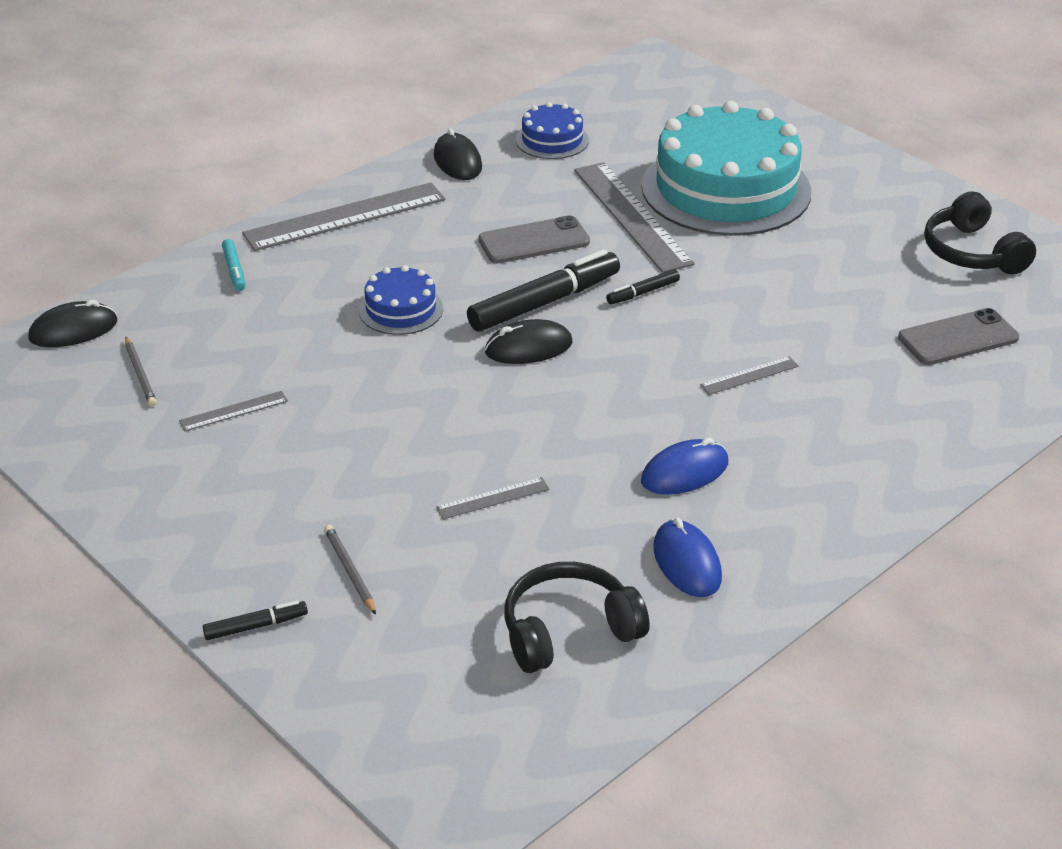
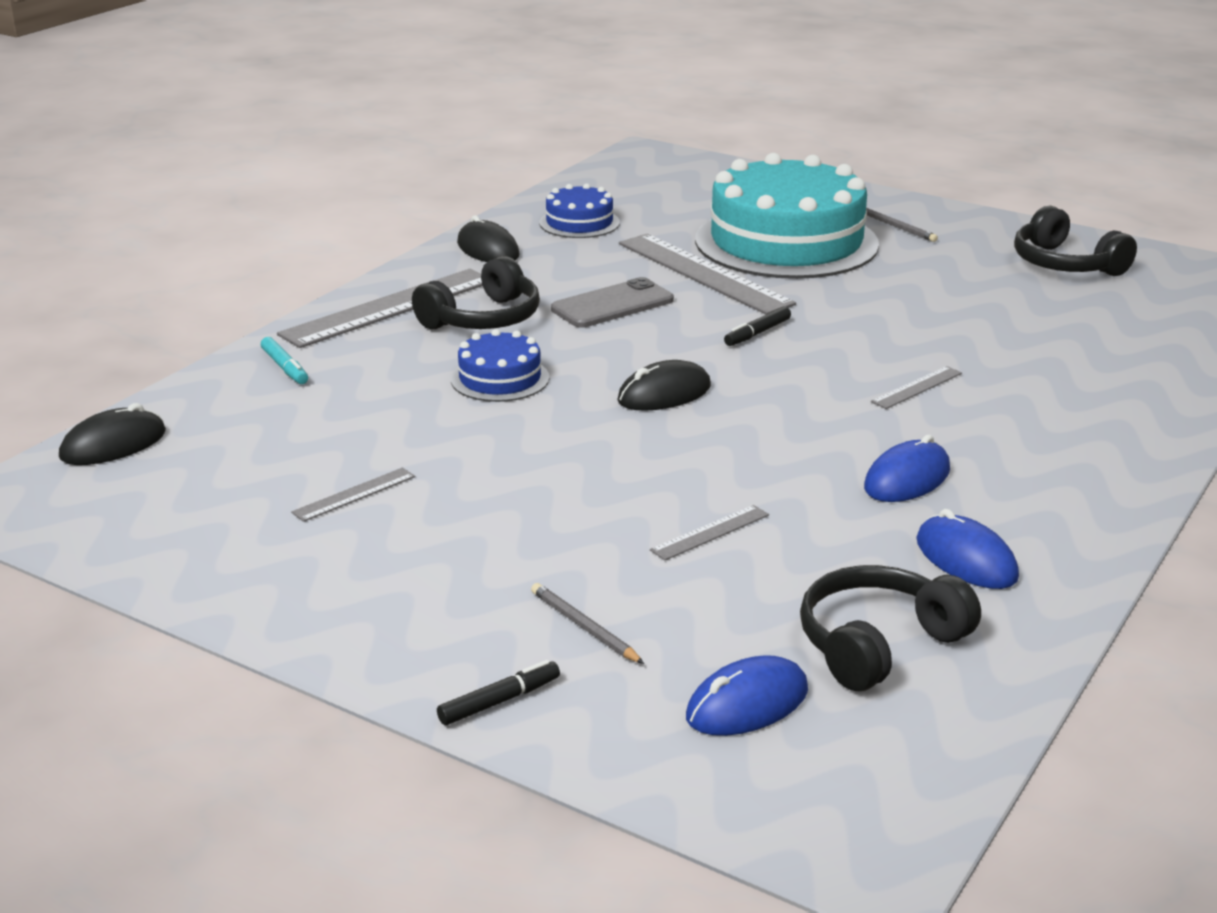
camera: 15 degrees left, 10 degrees down
grey pencil [125,337,157,406] -> grey pencil moved to [866,208,938,242]
black marker [467,249,620,332] -> none
grey phone [898,308,1019,365] -> none
none -> black headphones [412,256,540,329]
none -> blue mouse [686,655,808,736]

